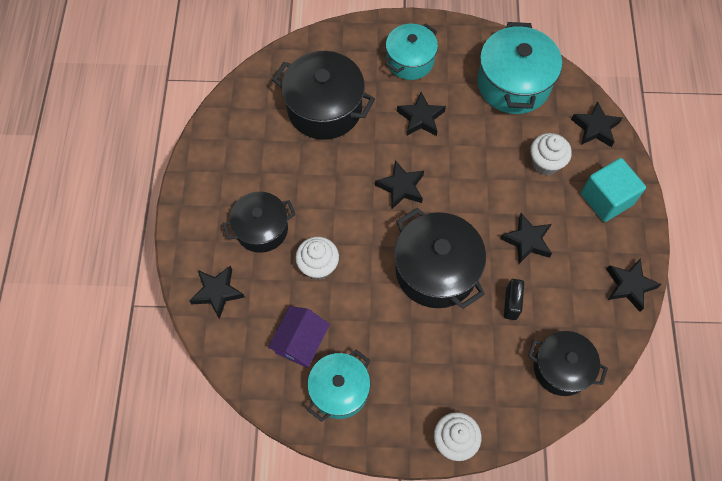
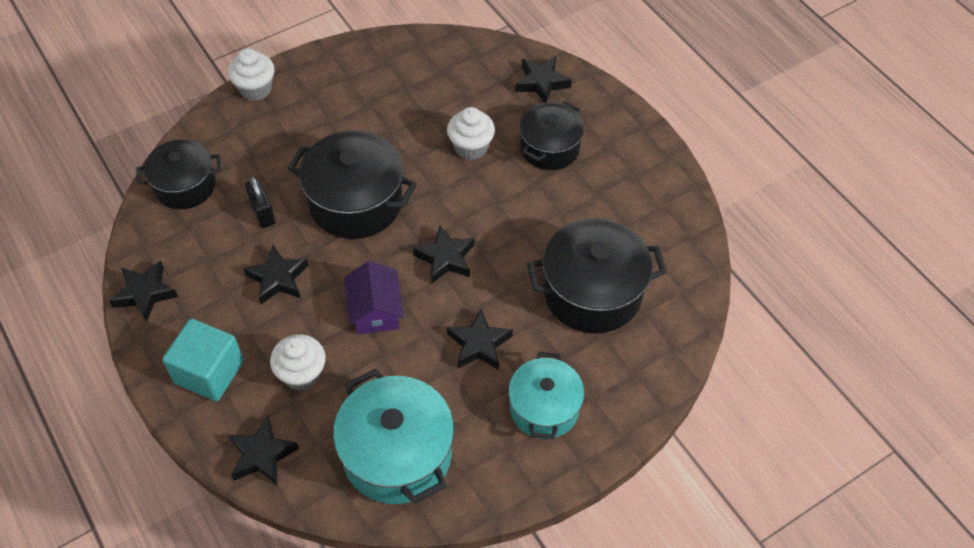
camera: 145 degrees right, 10 degrees down
purple house [268,306,330,368] -> purple house moved to [344,261,404,335]
turquoise pot [307,350,370,422] -> none

